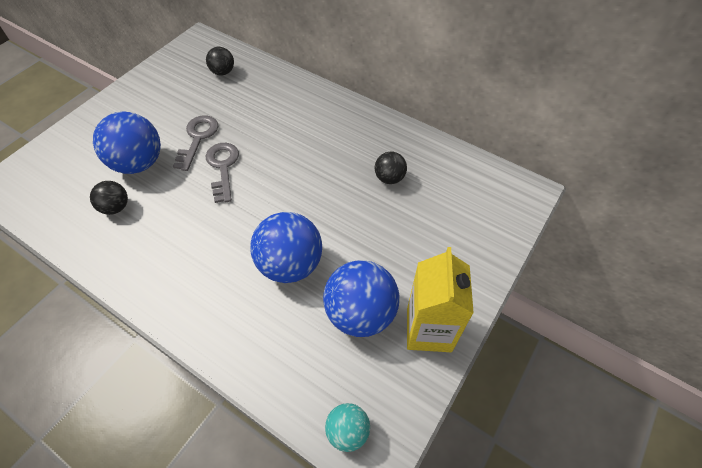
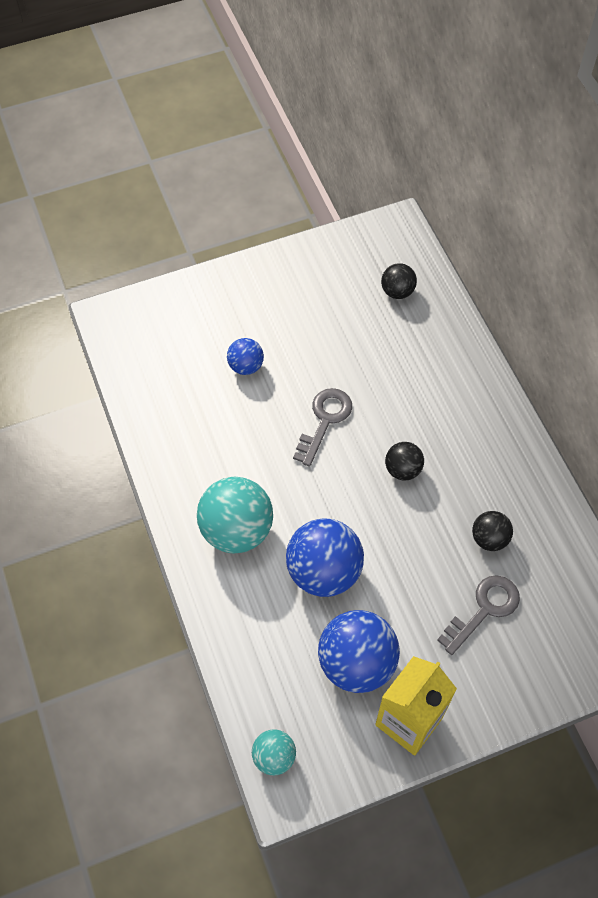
camera: 35 degrees right, 5 degrees up
black ball [90,181,128,215] -> black ball moved to [385,442,424,481]
blue ball [93,111,161,174] -> blue ball [227,338,264,375], size x0.53
grey key [173,115,218,171] -> grey key moved to [437,575,520,655]
none -> turquoise ball [197,477,273,553]

